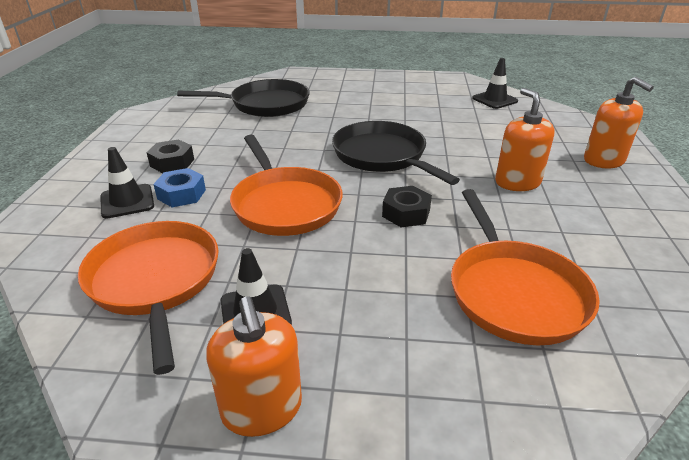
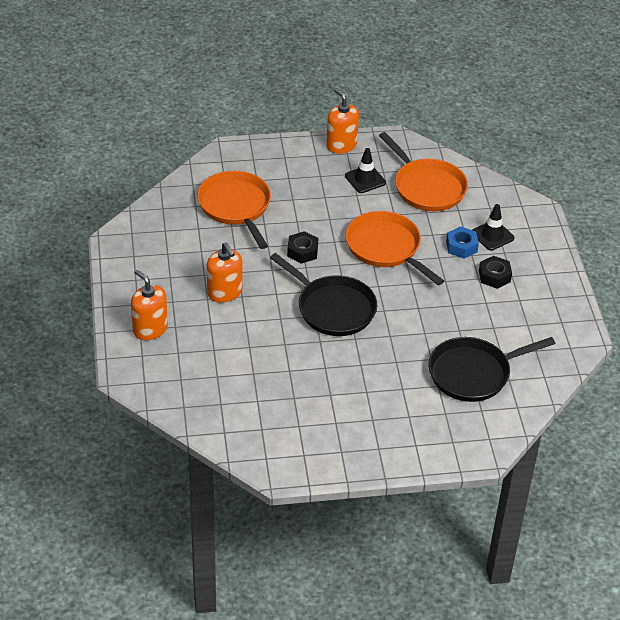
camera: 165 degrees right, 10 degrees up
black traffic cone [472,58,518,109] -> none

